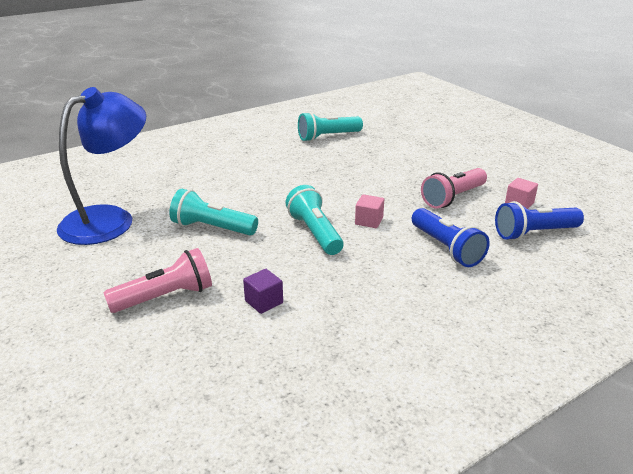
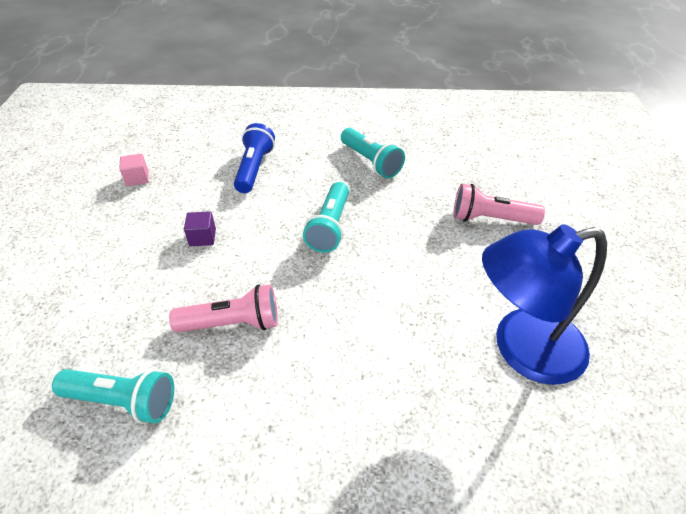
camera: 145 degrees left, 15 degrees up
turquoise flashlight [169,189,258,236] -> turquoise flashlight moved to [341,128,405,178]
purple cube [243,269,283,314] -> purple cube moved to [184,211,216,246]
pink cube [355,194,384,228] -> none
pink flashlight [421,168,487,209] -> pink flashlight moved to [169,284,278,332]
blue flashlight [495,201,584,241] -> none

